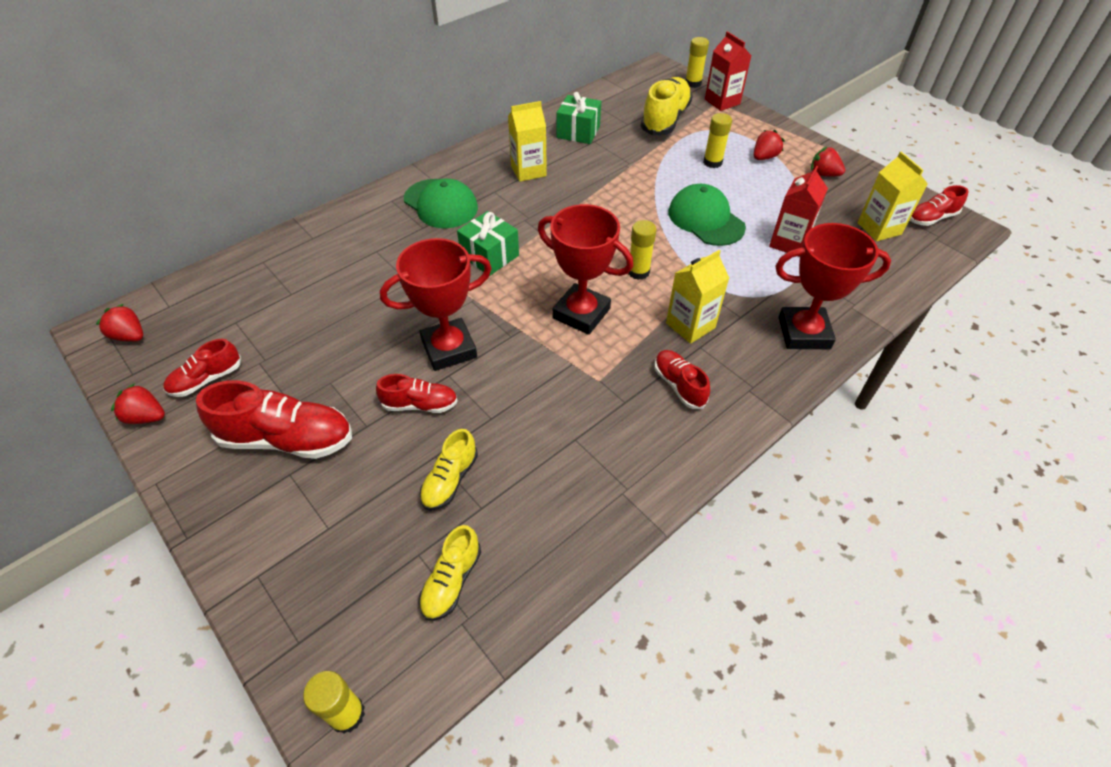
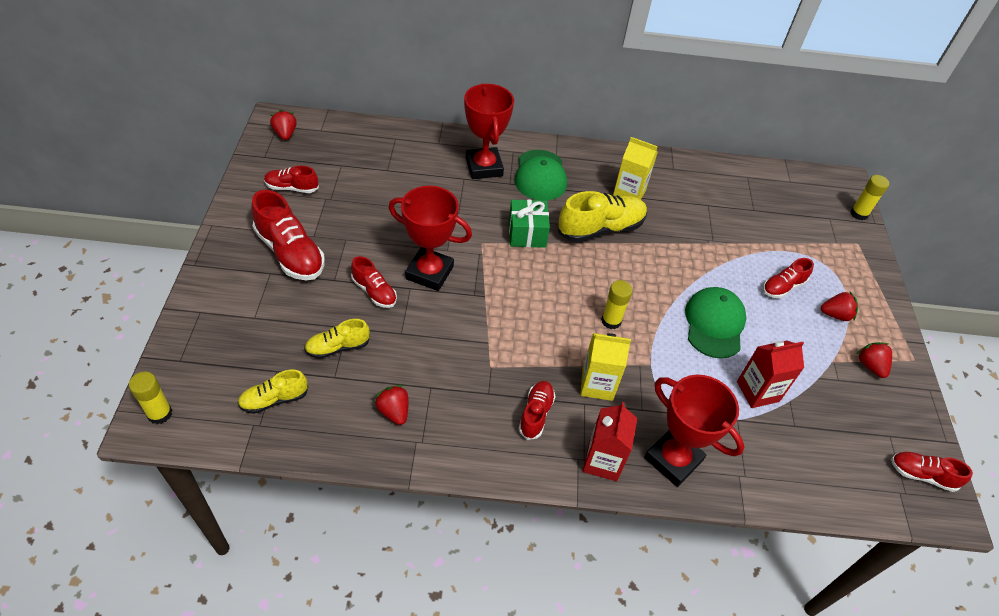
camera: 40 degrees right, 0 degrees up
red strawberry [111,384,165,424] -> red strawberry moved to [375,385,409,425]
red trophy [538,204,633,335] -> red trophy moved to [464,83,514,179]
green gift [557,92,601,144] -> none
yellow shoe [641,77,693,136] -> yellow shoe moved to [558,191,647,242]
yellow glue stick [703,113,732,168] -> red shoe [763,258,814,298]
red carton [705,31,751,111] -> red carton moved to [583,402,637,481]
yellow carton [858,152,928,241] -> none

